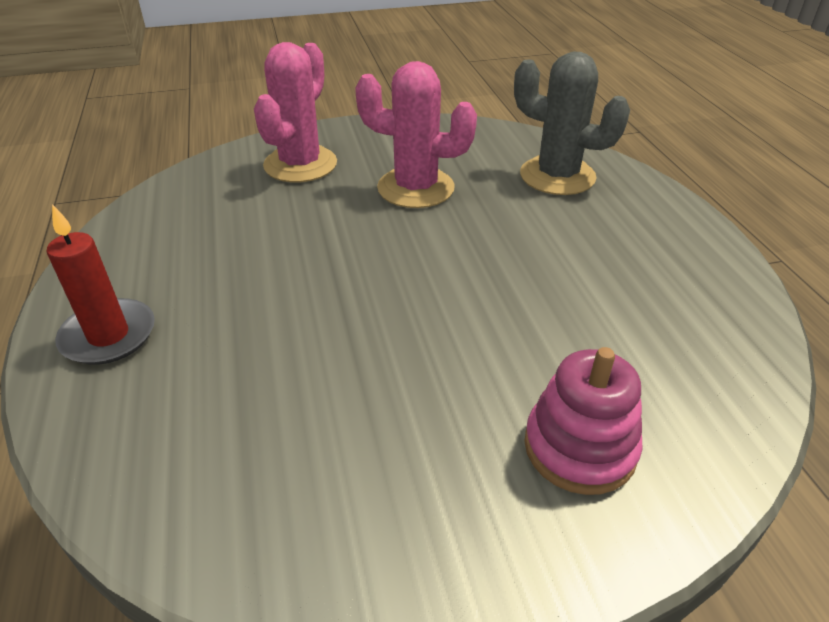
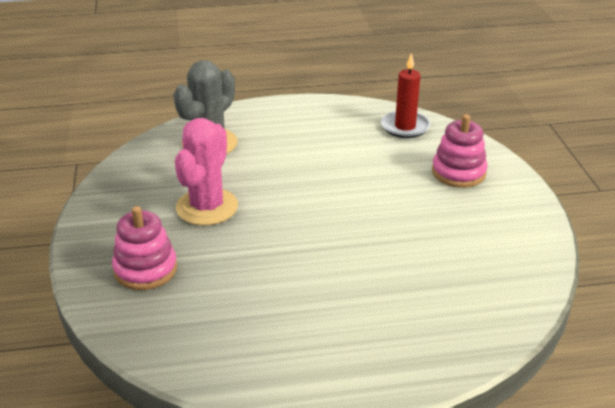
camera: 85 degrees left, 5 degrees down
red candle [47,204,155,365] -> red candle moved to [381,53,430,138]
pink cactus [254,42,337,182] -> pink stacking toy [112,206,177,290]

